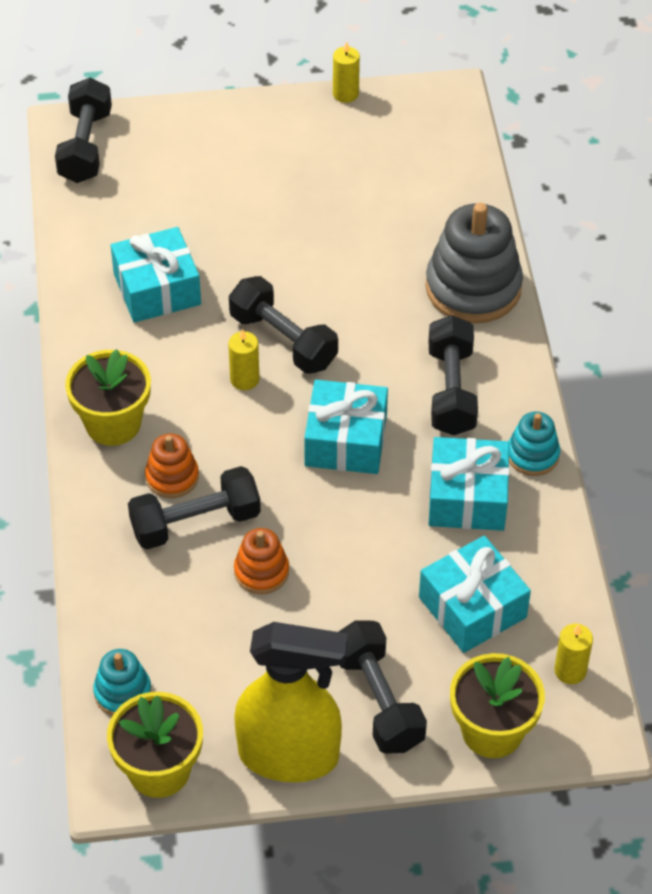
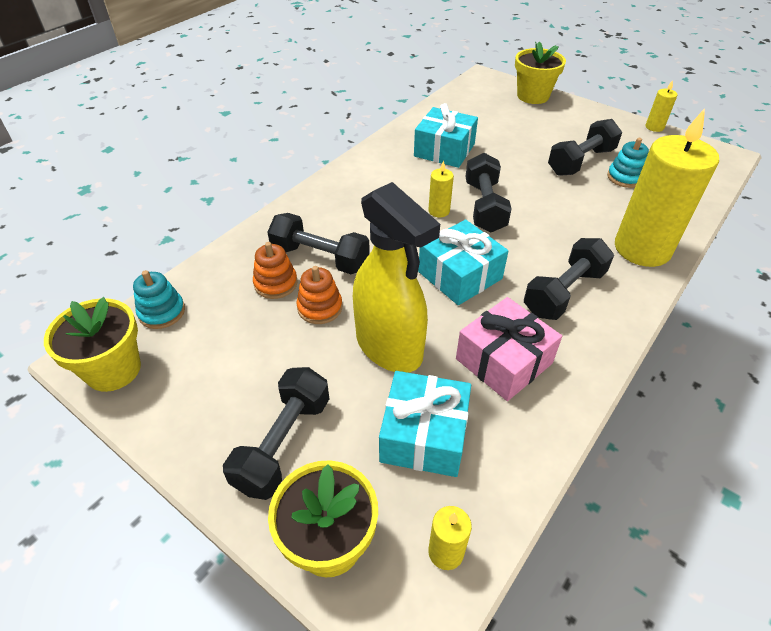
camera: 45 degrees right, 5 degrees down
black dumbbell [55,78,112,183] -> black dumbbell moved to [548,119,622,176]
yellow flower pot [65,349,151,446] -> yellow flower pot moved to [515,42,566,104]
orange stacking toy [145,433,199,498] -> orange stacking toy moved to [253,242,298,299]
yellow spray bottle [234,622,348,782] -> yellow spray bottle moved to [353,182,440,373]
grey stacking toy [426,203,523,324] -> yellow candle [615,108,719,267]
turquoise gift [429,437,510,531] -> pink gift [456,297,562,401]
turquoise stacking toy [509,412,560,476] -> turquoise stacking toy moved to [607,138,649,188]

